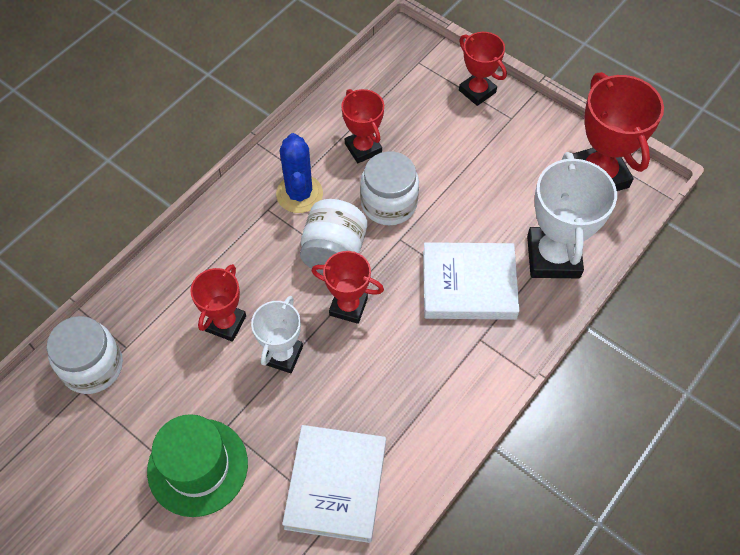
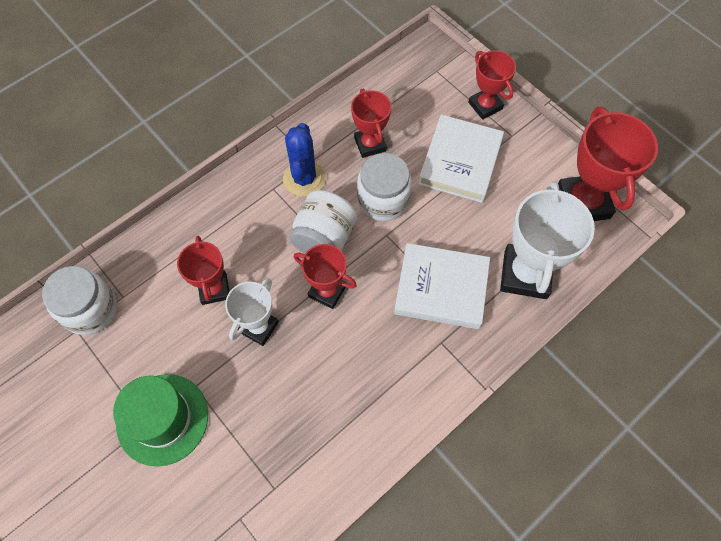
camera: 10 degrees right, 5 degrees up
red trophy [190,264,246,342] -> red trophy turned 45 degrees counterclockwise [177,236,229,305]
white book [282,425,386,543] -> white book moved to [418,115,504,203]

